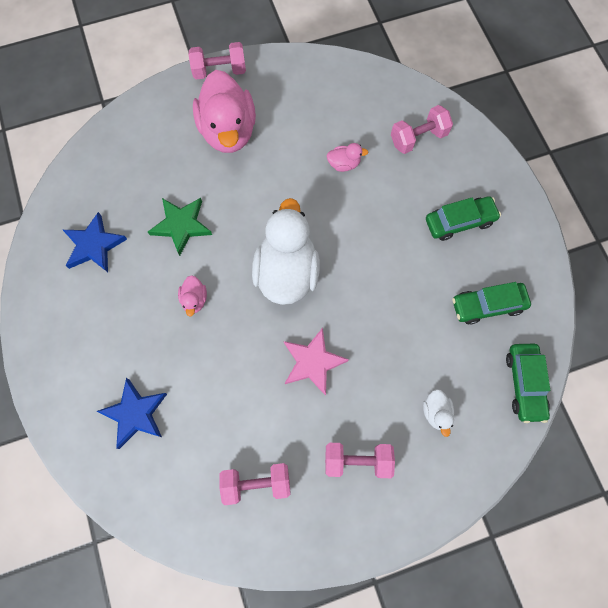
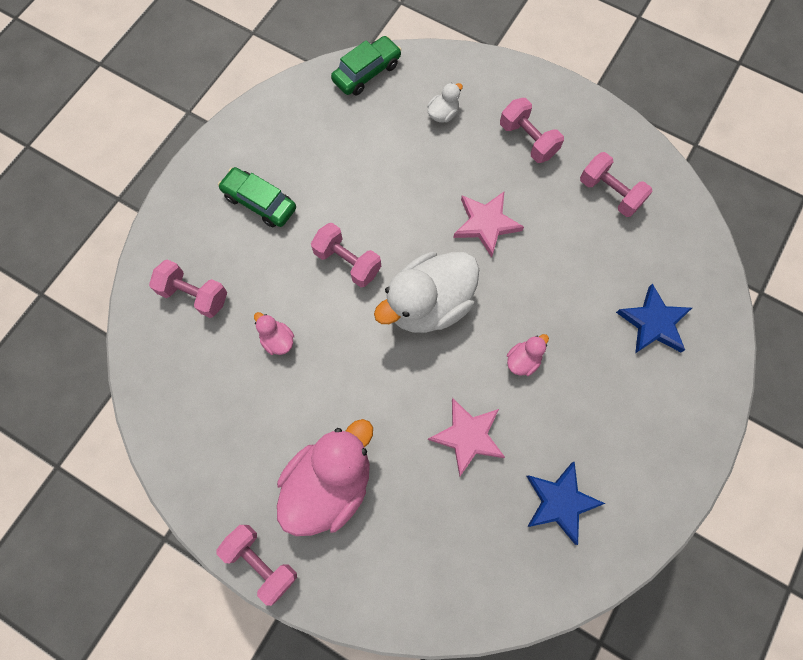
camera: 130 degrees left, 0 degrees up
green star [148,198,212,256] -> pink star [428,398,505,477]
green car [452,282,531,325] -> none
none -> pink dumbbell [311,223,381,287]

